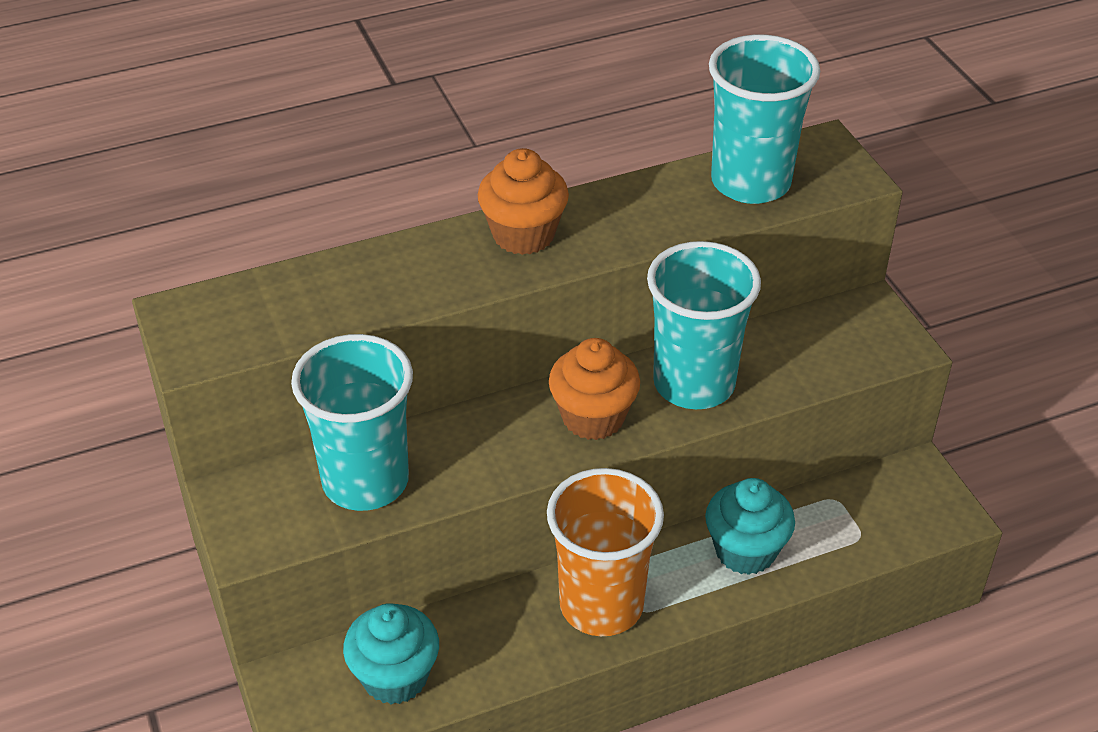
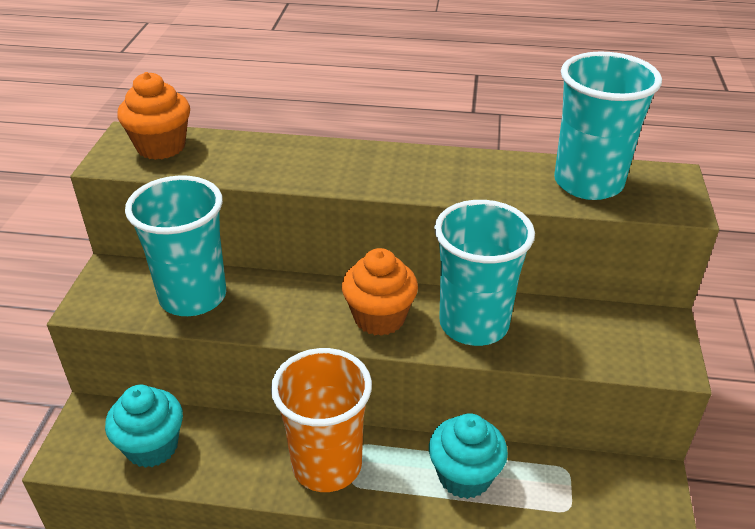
camera: 30 degrees right, 5 degrees down
orange cupcake [478,148,569,255] -> orange cupcake moved to [117,72,190,160]

